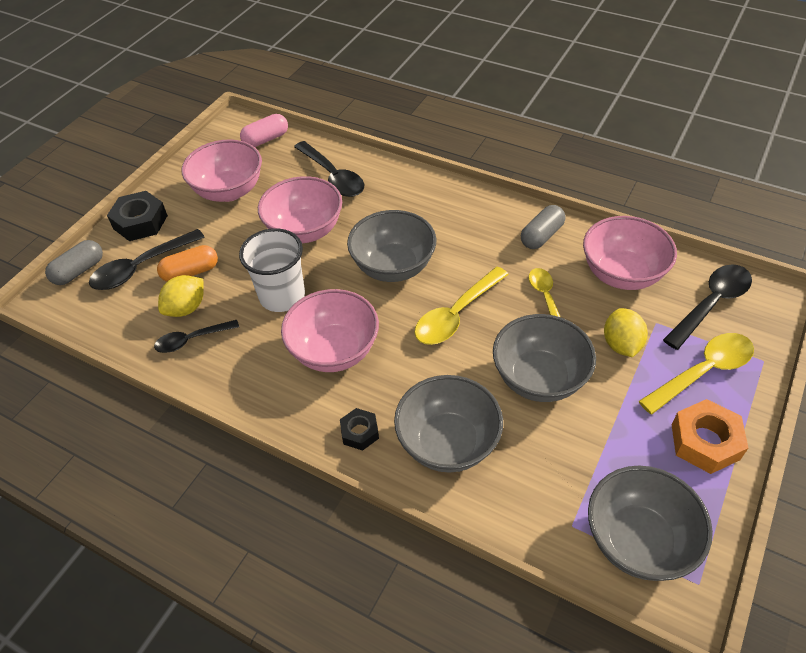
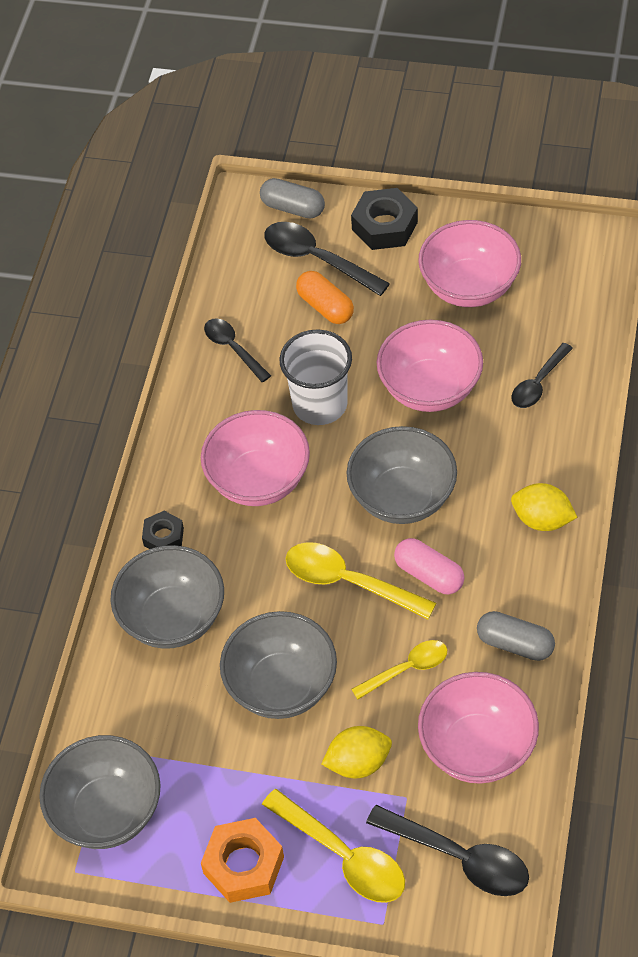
camera: 75 degrees right, 5 degrees up
yellow lemon [158,275,204,317] -> yellow lemon moved to [511,483,577,531]
pink capsule [240,114,288,147] -> pink capsule moved to [394,538,464,595]
black spoon [294,141,364,197] -> black spoon [511,343,573,408], size x0.64

